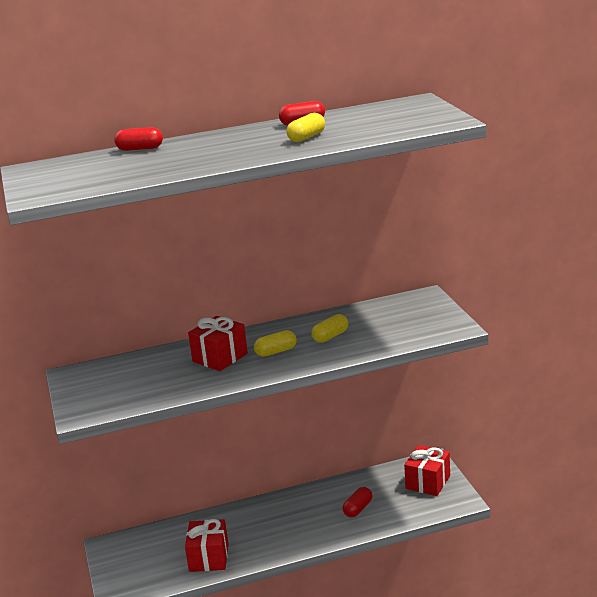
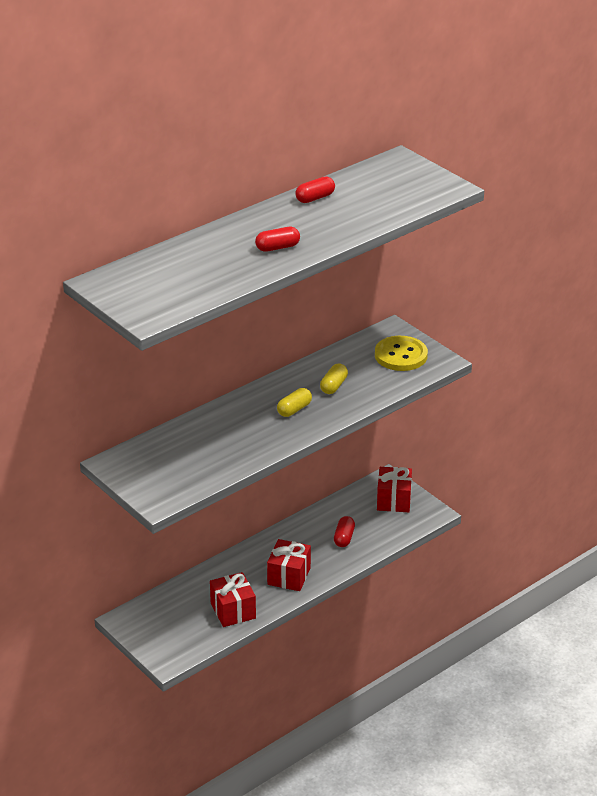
camera: 25 degrees left, 10 degrees up
red capsule [114,127,163,151] -> red capsule moved to [255,227,300,252]
red gift [188,316,248,371] -> red gift moved to [267,539,311,591]
yellow capsule [286,113,325,142] -> none
none -> yellow button [375,336,428,371]

